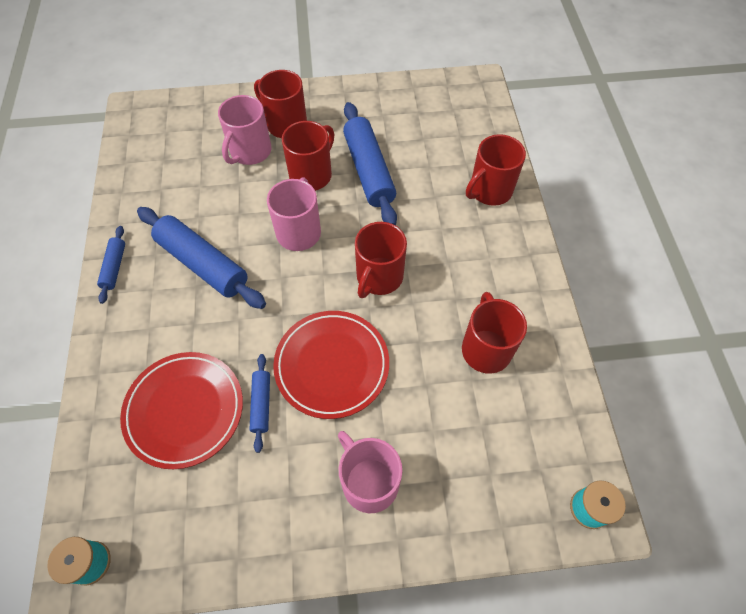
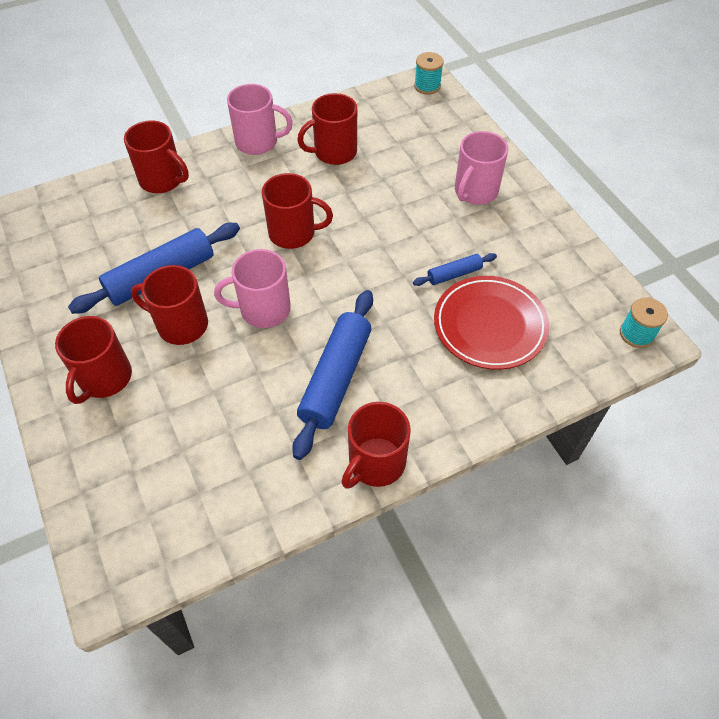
camera: 110 degrees left, 5 degrees down
blue rolling pin [97,226,125,304] -> red mug [342,402,411,489]
pink mug [218,95,271,165] -> pink mug moved to [227,84,293,155]
red plate [273,311,389,419] -> none

